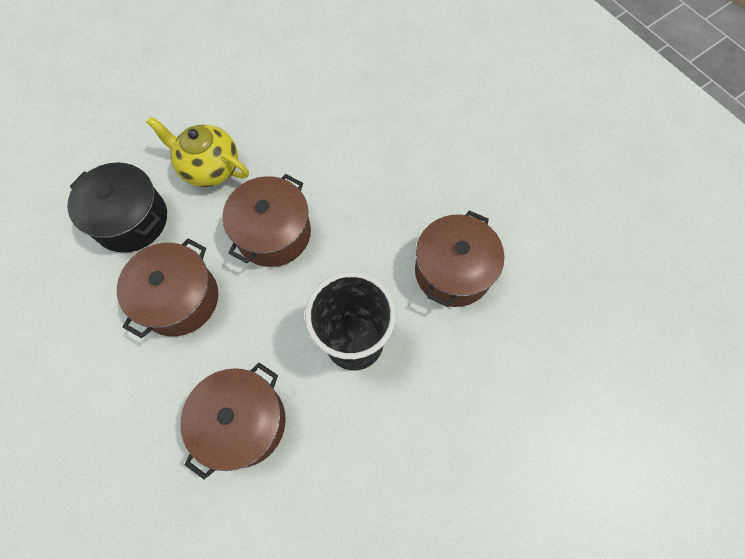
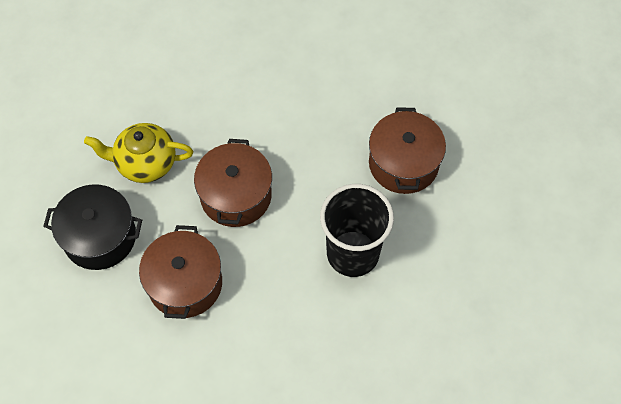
camera: 25 degrees left, 5 degrees down
brown pot [180,363,286,479] -> none

